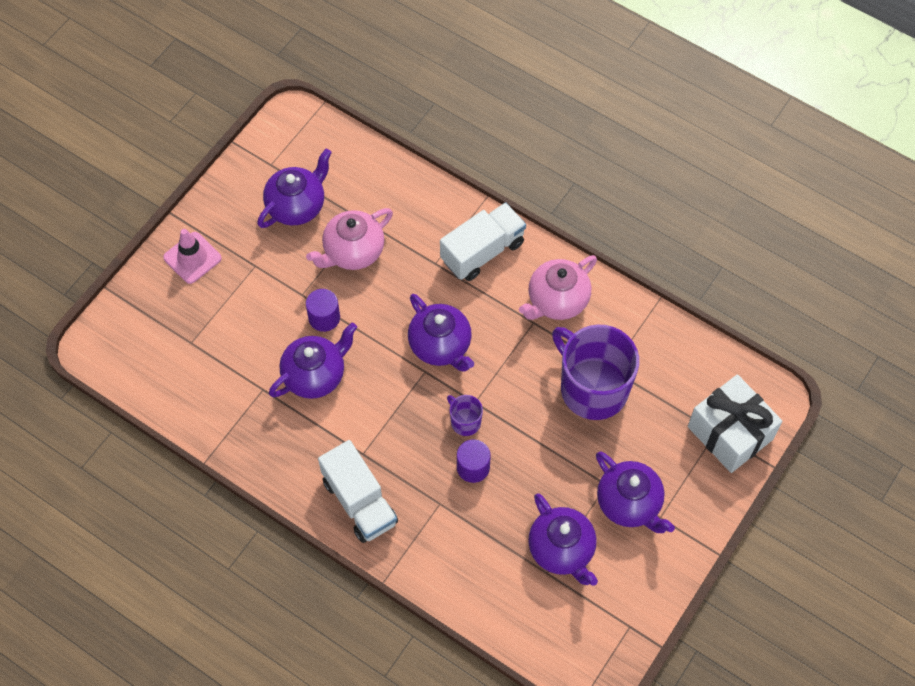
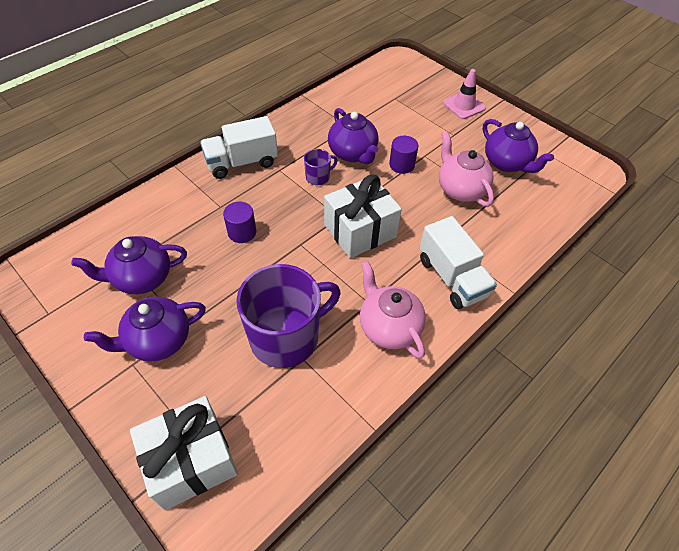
camera: 100 degrees right, 10 degrees down
purple teapot [408,294,474,372] -> white gift [324,175,402,258]
purple mug [447,395,483,436] -> purple mug moved to [304,149,338,185]

